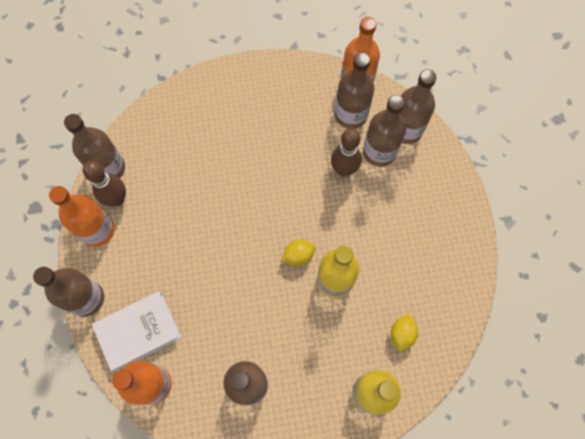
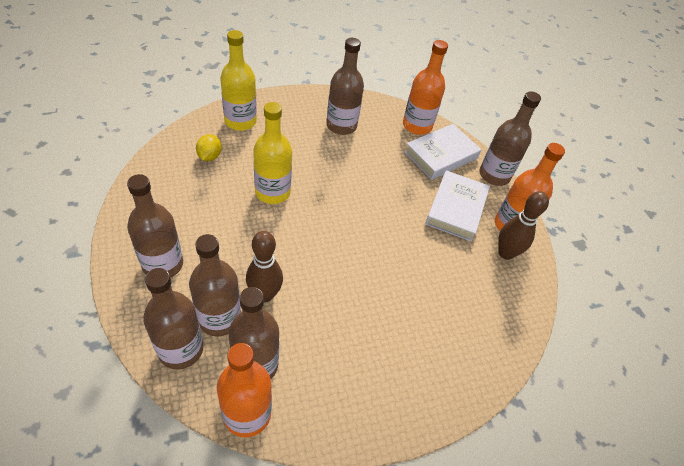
camera: 165 degrees right, 20 degrees down
brown bottle [64,114,125,178] -> brown bottle moved to [127,174,183,278]
yellow lemon [281,240,315,266] -> none
none -> white book [425,171,490,242]

